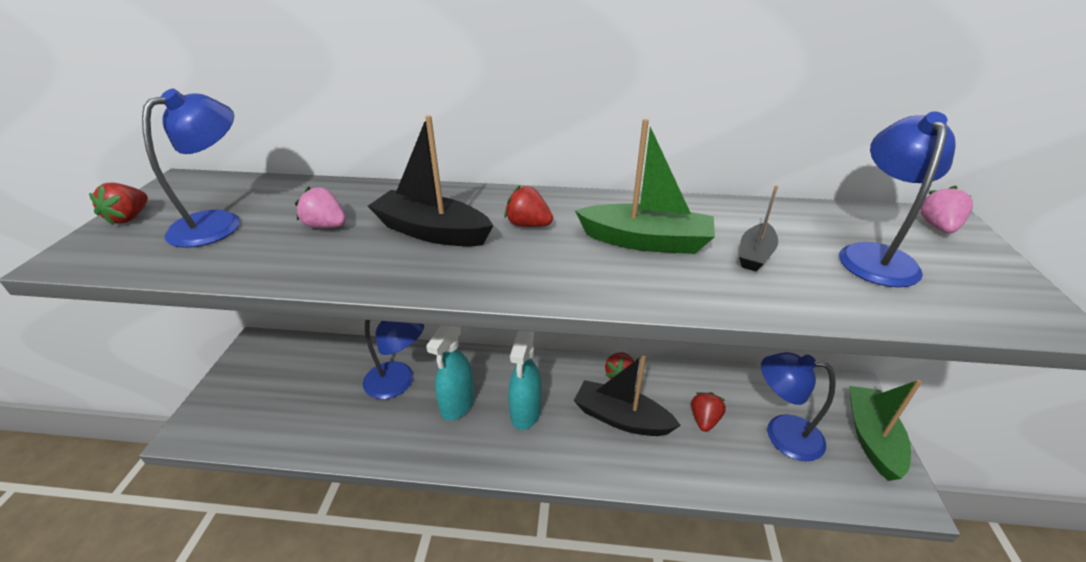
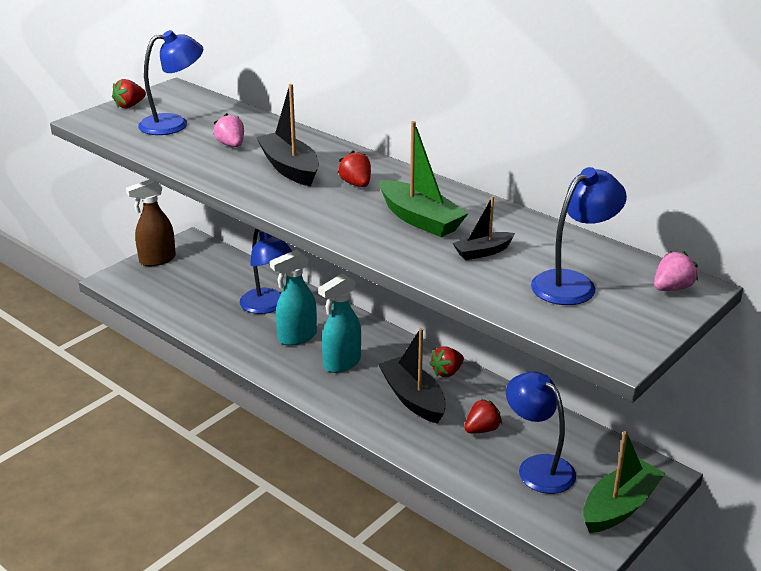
camera: 35 degrees right, 5 degrees down
none -> brown spray bottle [126,179,176,266]

